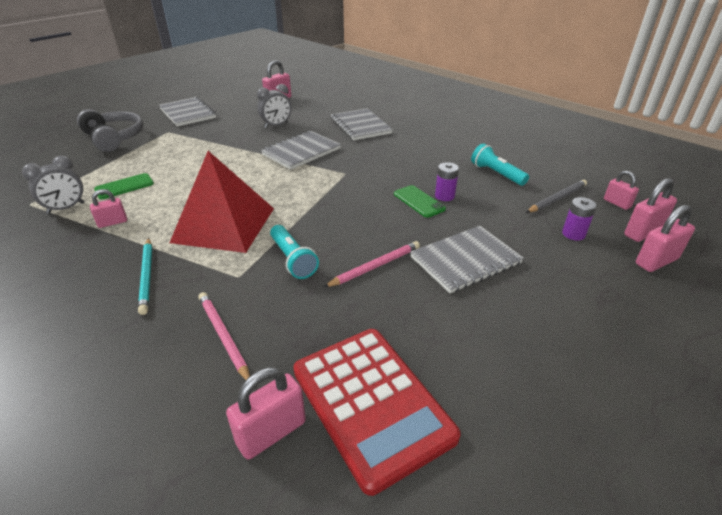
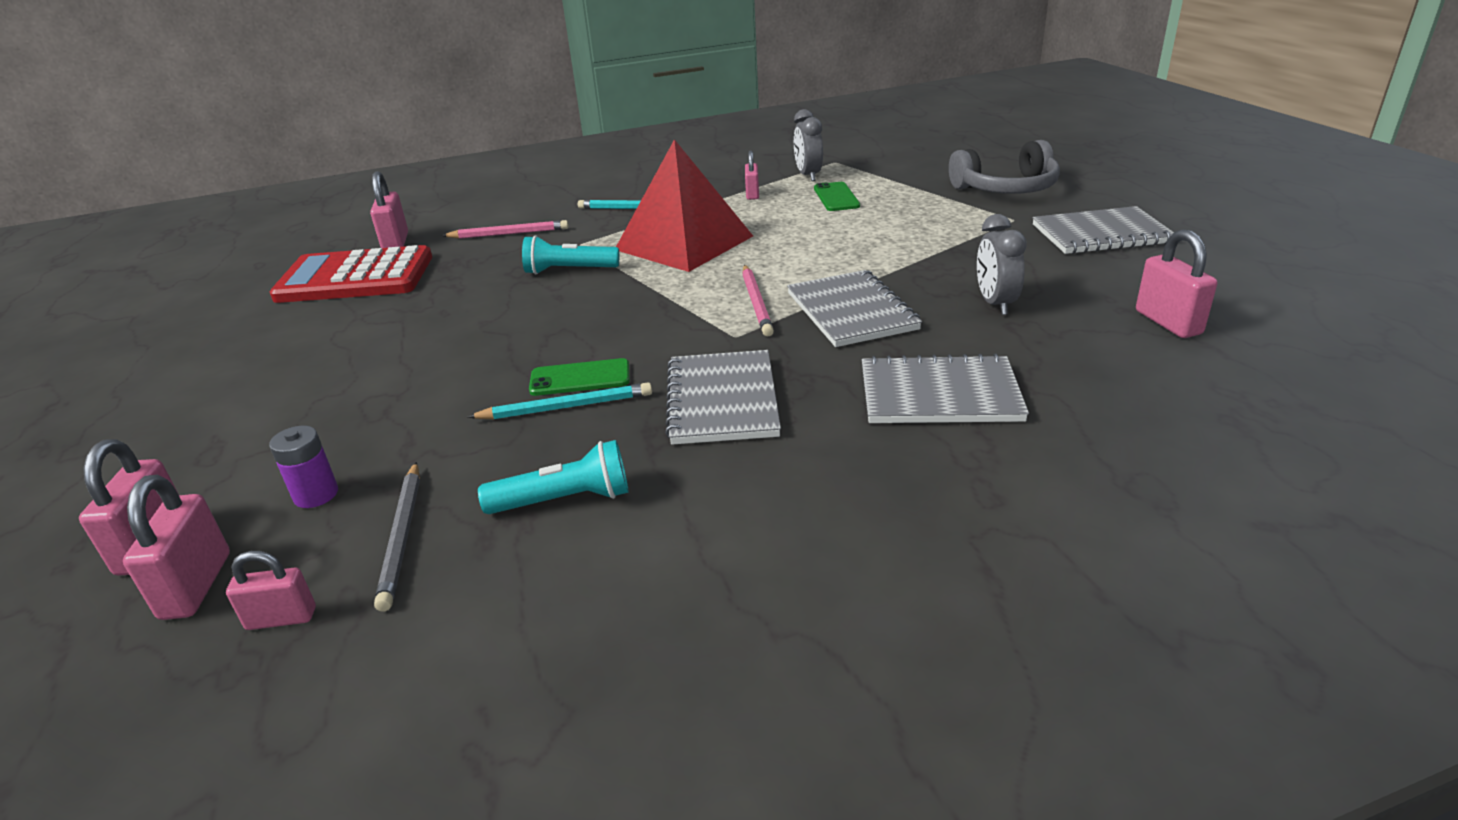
camera: 120 degrees right, 5 degrees down
pink pencil [324,241,420,287] -> pink pencil moved to [742,265,774,336]
grey notebook [410,226,524,293] -> grey notebook moved to [665,350,781,445]
purple battery [435,162,459,201] -> turquoise pencil [468,382,652,420]

